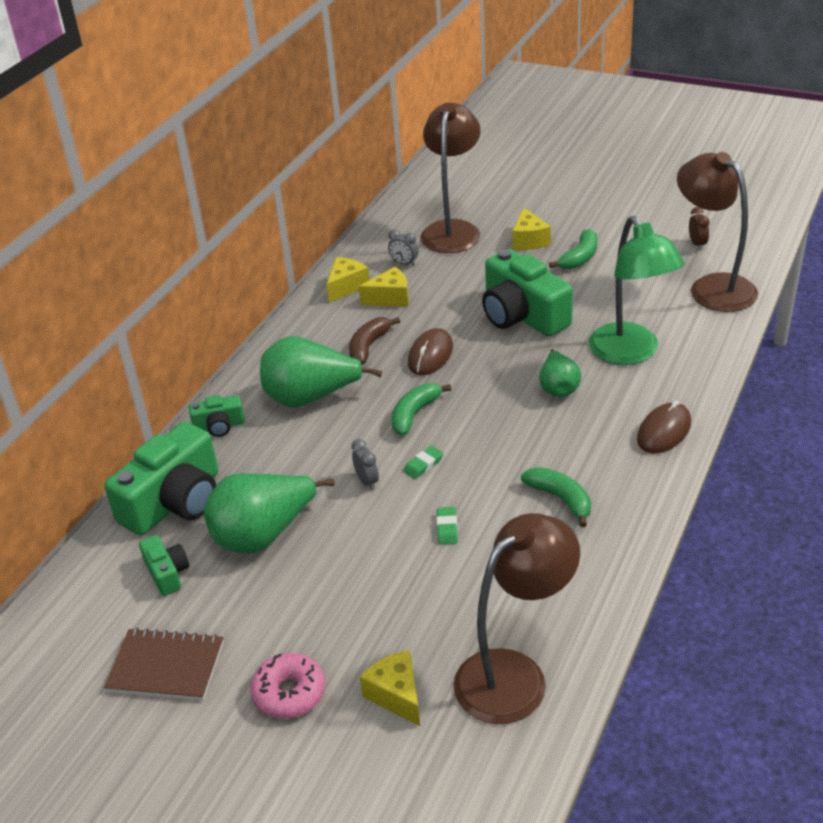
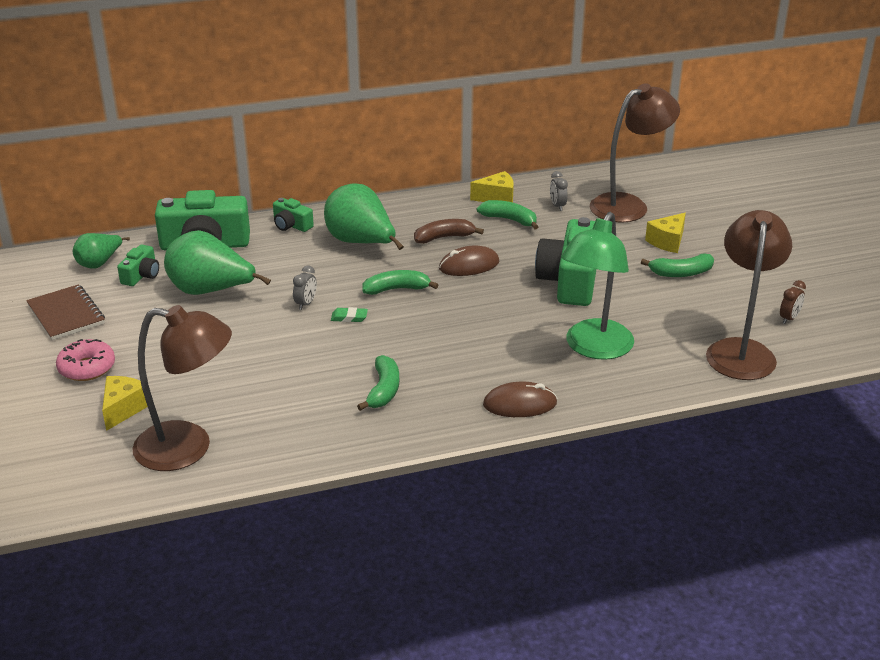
camera: 45 degrees right, 5 degrees down
yellow cheese [359,267,409,307] -> green banana [477,200,538,229]
green eraser [436,507,458,545] -> none
green pear [539,349,581,397] -> green pear moved to [73,233,130,269]

